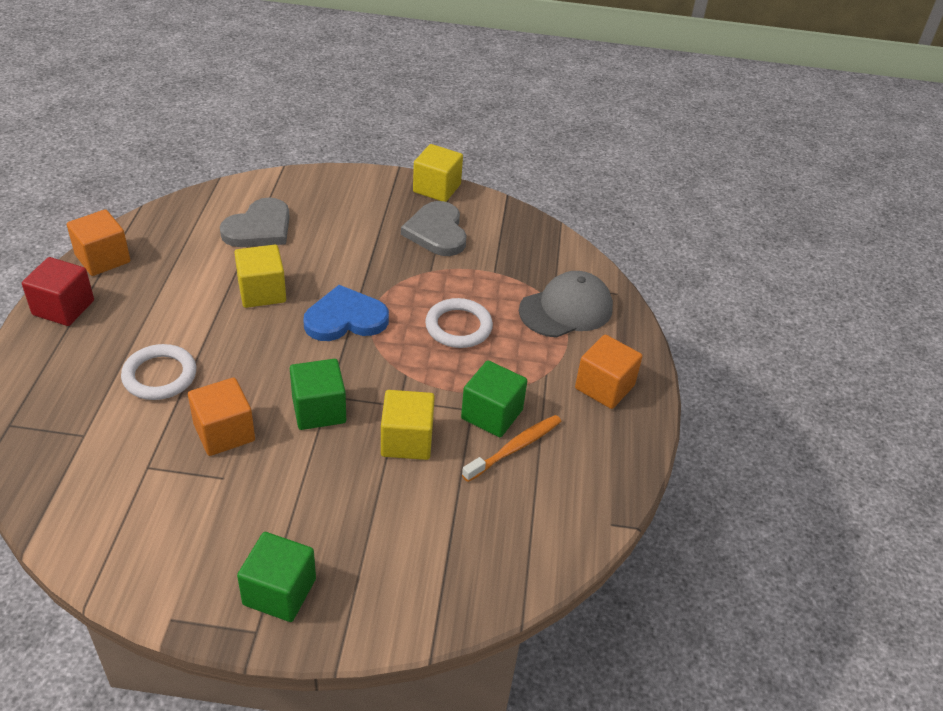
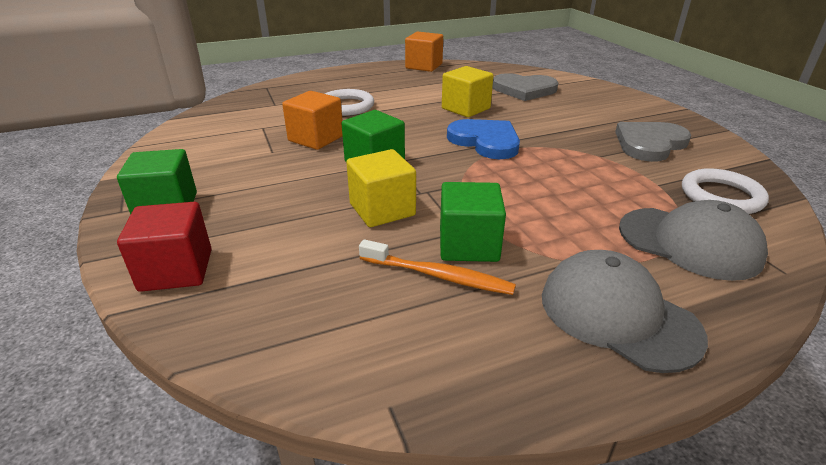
camera: 65 degrees right, 10 degrees down
red cube [22,257,94,326] -> red cube moved to [117,202,212,292]
yellow cube [413,144,463,202] -> none
white ring [425,298,493,348] -> white ring moved to [682,168,769,214]
orange cube [575,334,643,409] -> grey cap [542,250,708,373]

